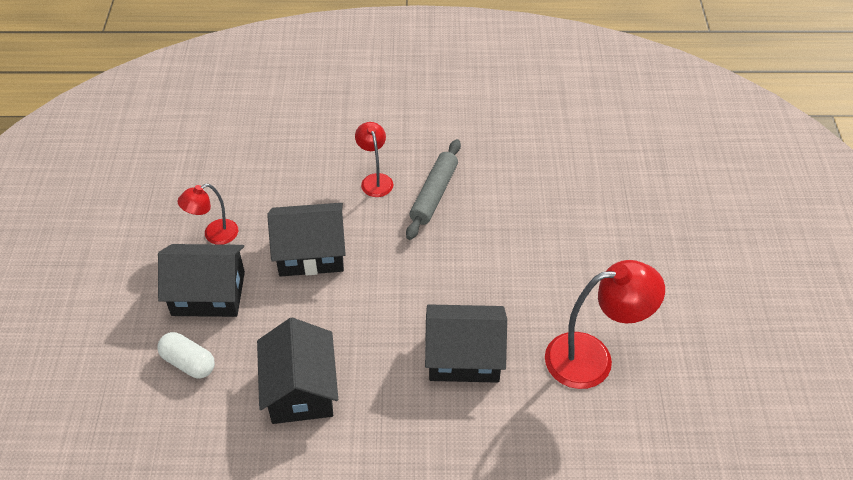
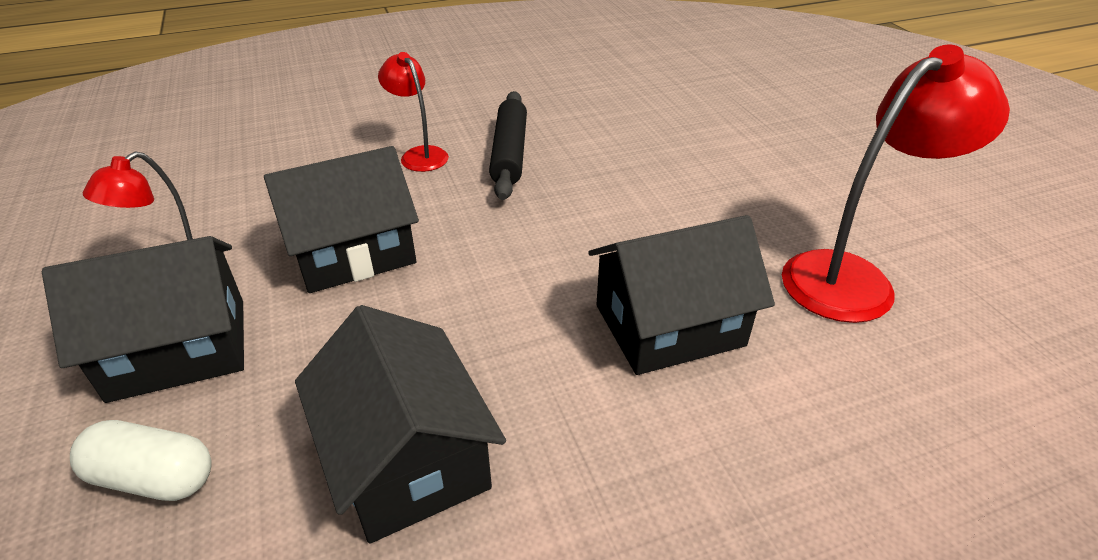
camera: 20 degrees left, 10 degrees down
grey rolling pin [406,139,461,240] -> black rolling pin [489,91,527,200]

